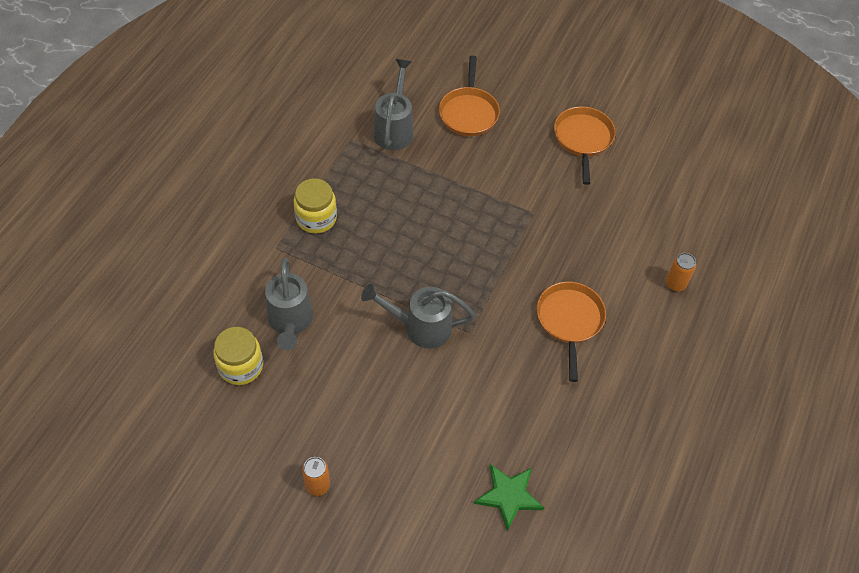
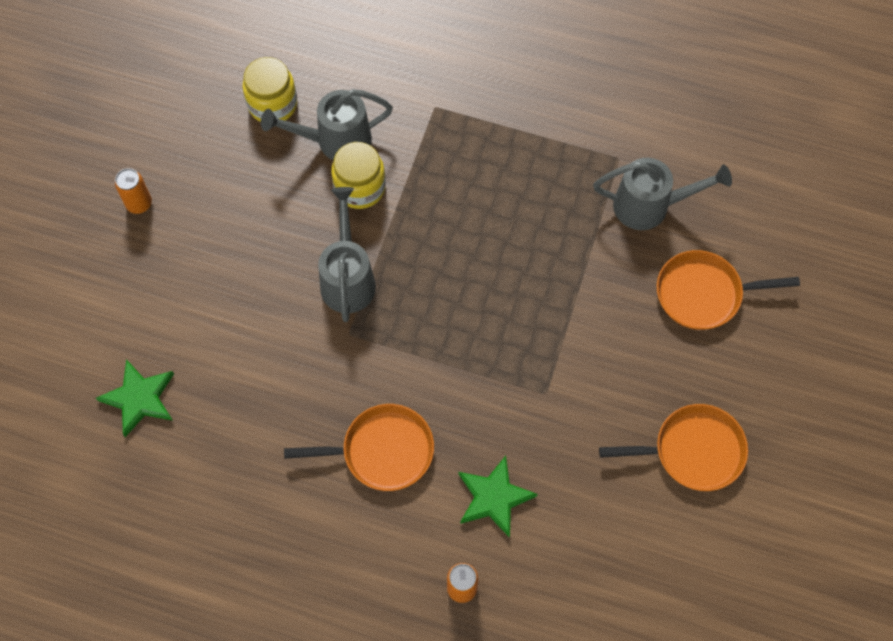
camera: 85 degrees right, 10 degrees up
yellow jar [294,178,337,233] -> yellow jar moved to [331,142,386,209]
none -> green star [458,456,538,538]

